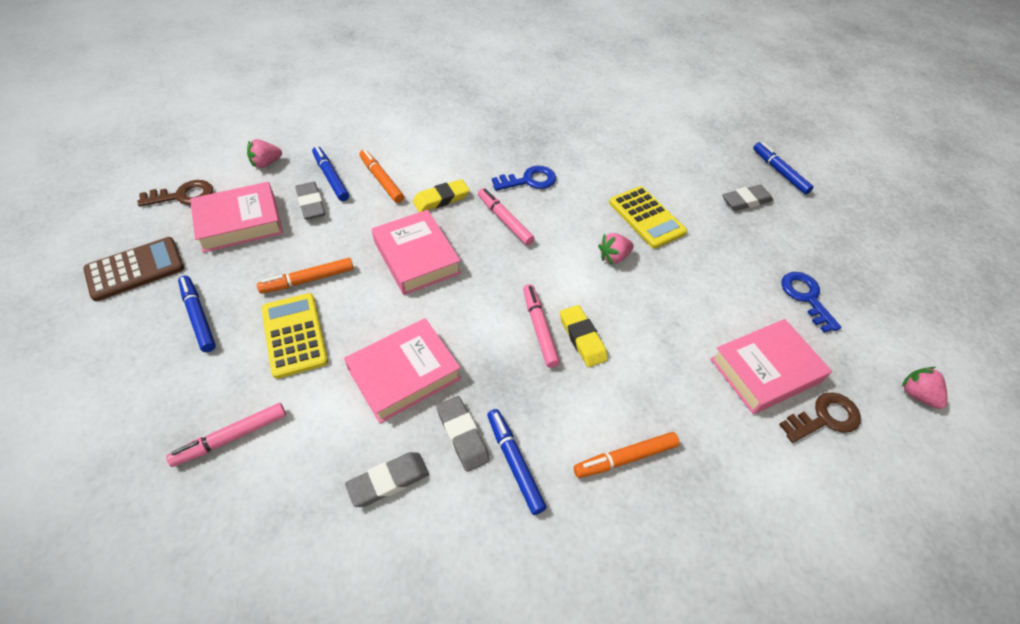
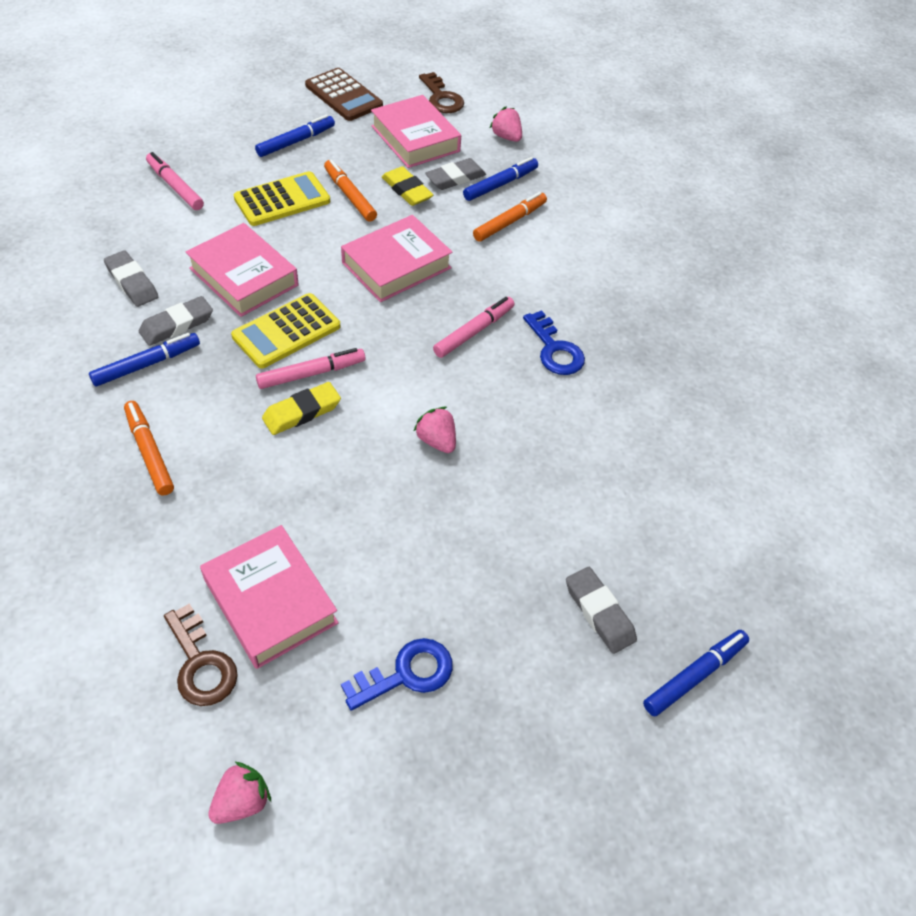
camera: 80 degrees right, 0 degrees up
yellow eraser [413,179,470,212] -> yellow eraser moved to [382,166,433,206]
yellow calculator [609,186,687,249] -> yellow calculator moved to [231,293,341,368]

